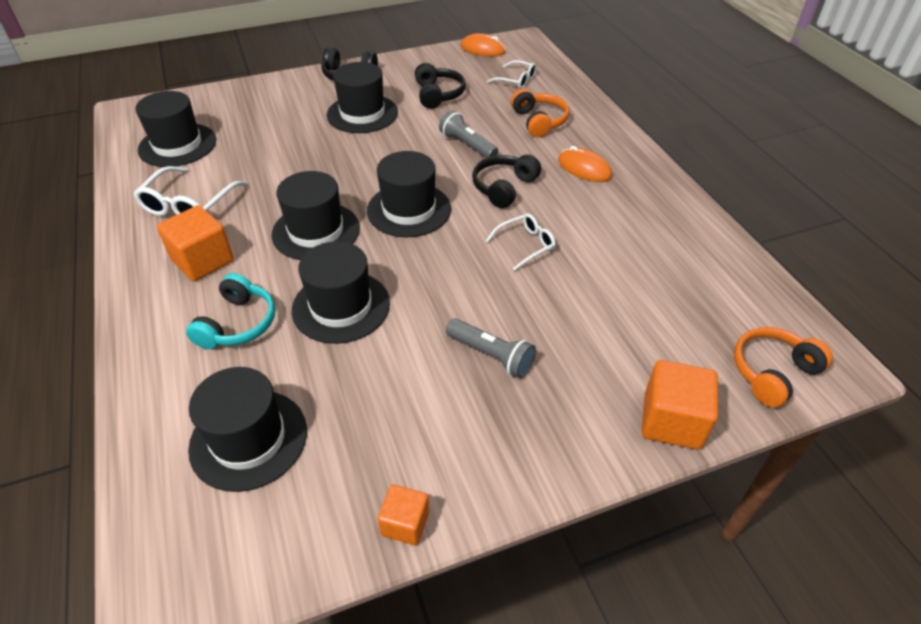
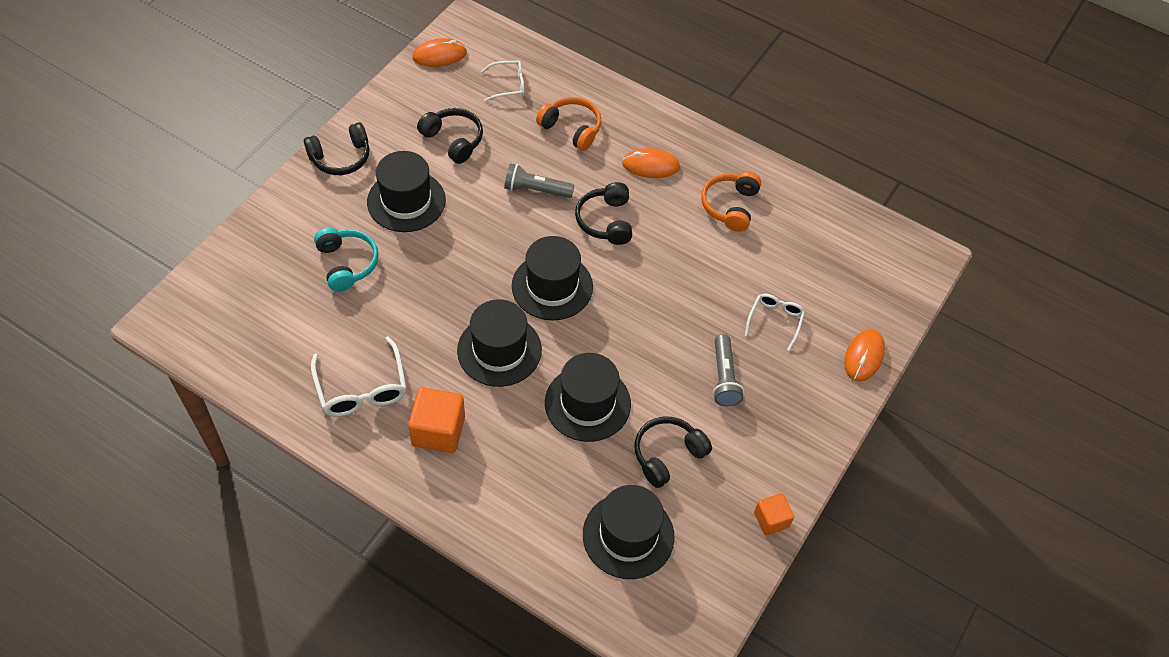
camera: 40 degrees left, 10 degrees up
black hat [135,91,216,167] -> none
turquoise headphones [186,273,275,349] -> turquoise headphones moved to [314,228,379,292]
grey flashlight [446,318,536,378] -> grey flashlight turned 90 degrees clockwise [713,334,744,406]
white glasses [486,213,556,271] -> white glasses moved to [745,294,805,351]
orange cube [642,360,718,449] -> orange mouse [844,329,885,381]
orange headphones [734,327,833,407] -> orange headphones moved to [701,171,761,232]
none -> black headphones [635,416,712,488]

